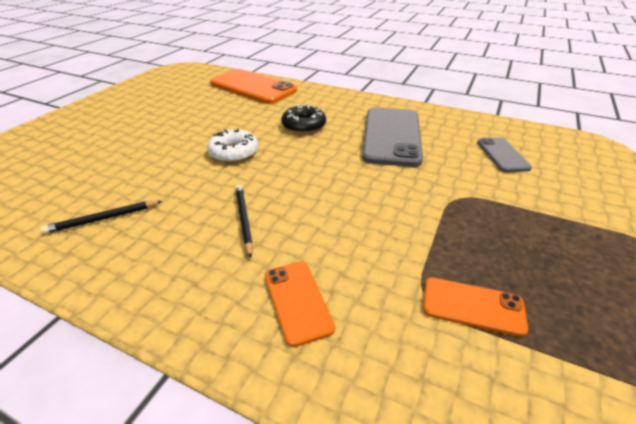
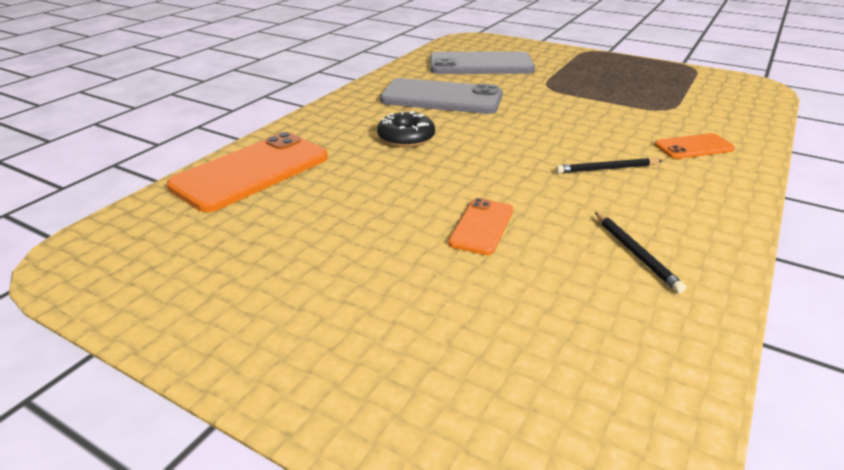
camera: 85 degrees left, 5 degrees down
white donut [207,129,258,163] -> none
orange phone [423,277,528,337] -> orange phone moved to [448,198,513,255]
grey phone [477,137,532,172] -> grey phone [430,51,535,74], size x1.92

